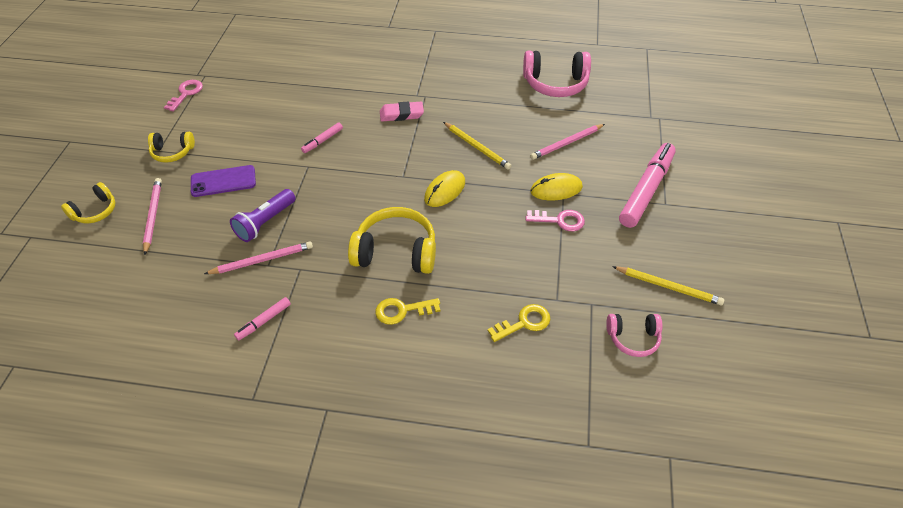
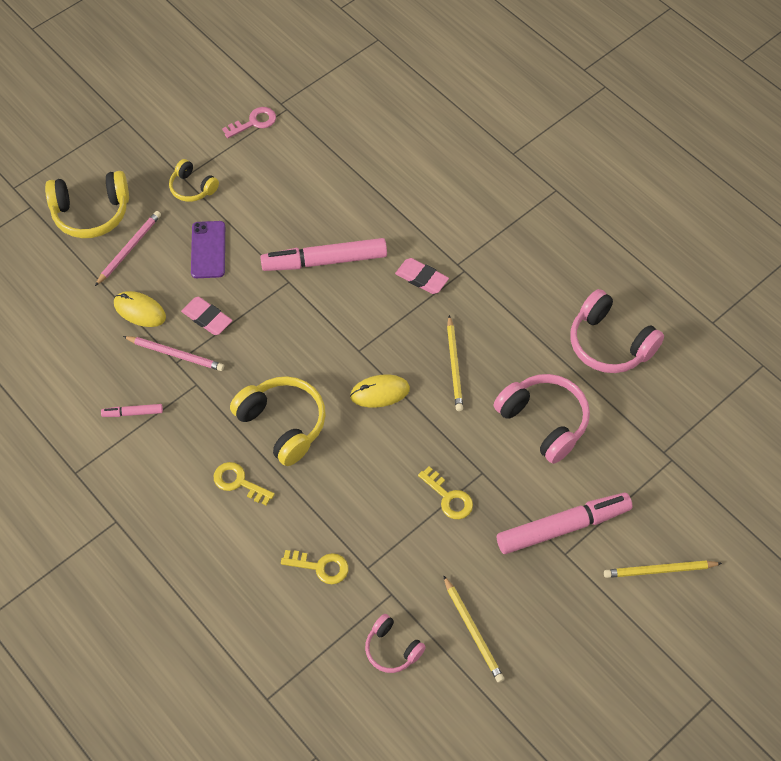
camera: 40 degrees right, 10 degrees up
yellow headphones [61,182,115,224] -> yellow headphones [45,171,129,238], size x1.74
purple phone [191,165,256,197] -> purple phone turned 60 degrees clockwise [191,221,225,278]
purple flashlight [230,189,296,242] -> pink eraser [181,297,232,335]
pink marker [301,123,343,153] -> pink marker [260,238,387,271], size x2.21
pink key [526,210,585,231] -> yellow key [418,466,473,519]
pink pencil [530,124,605,160] -> pink headphones [494,374,590,464]
yellow mouse [530,173,583,200] -> yellow mouse moved to [114,291,166,327]
none -> yellow pencil [604,561,722,578]

